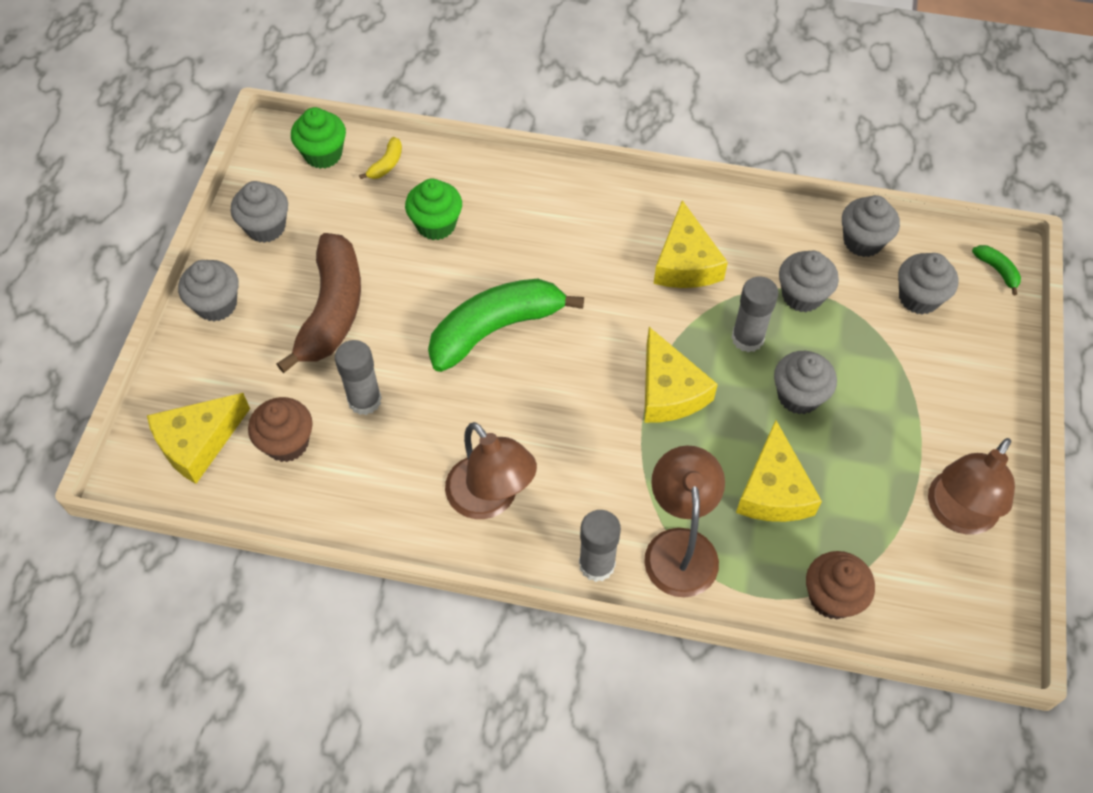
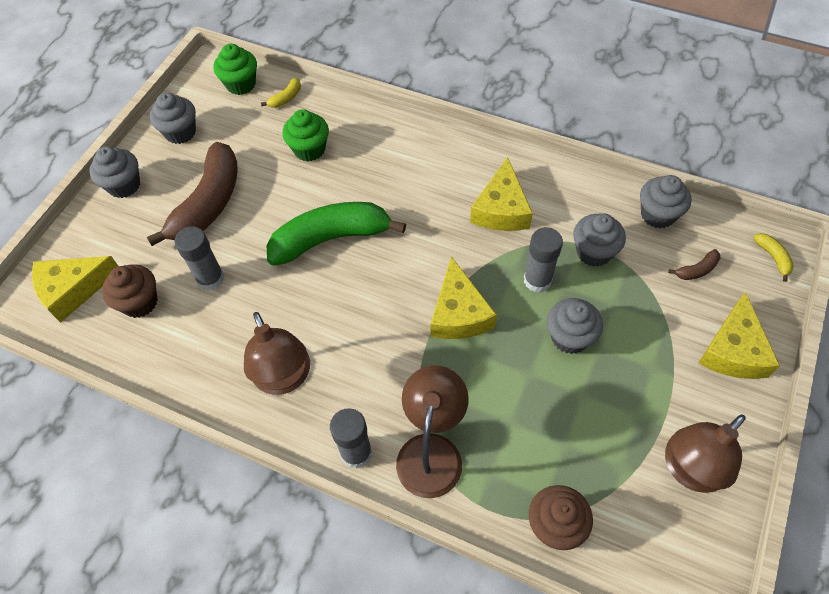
camera: 15 degrees right, 0 degrees up
yellow cheese [736,420,822,522] -> yellow cheese moved to [698,292,780,379]
grey cupcake [898,253,958,315] -> brown banana [668,249,720,280]
green banana [972,245,1021,295] -> yellow banana [753,233,794,282]

